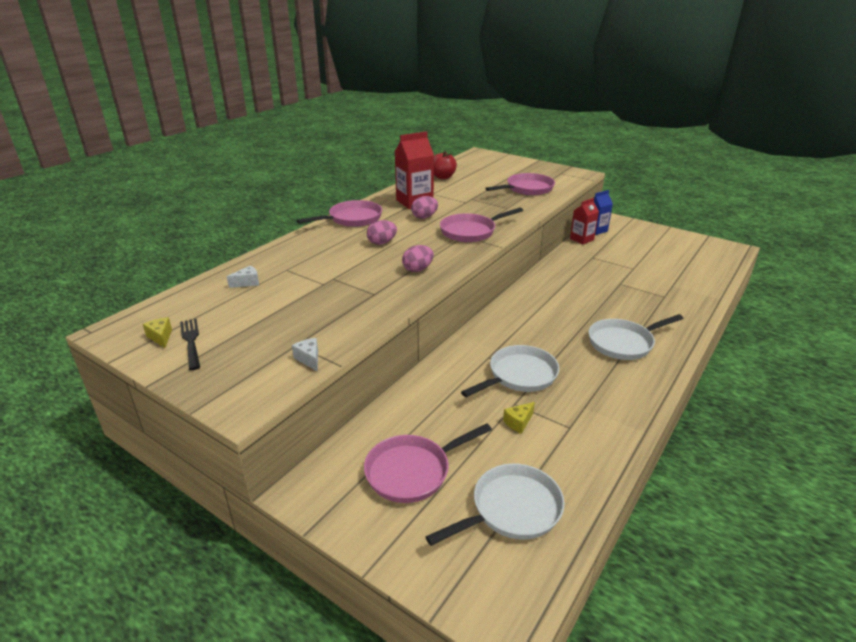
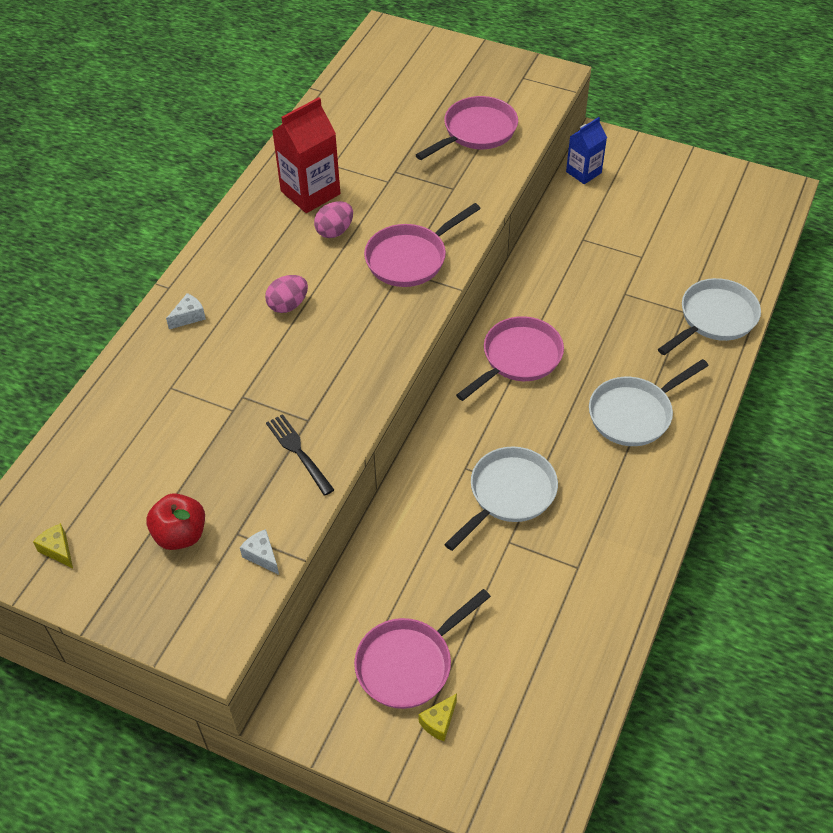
camera: 10 degrees left, 20 degrees up
black fork [180,319,200,370] -> black fork moved to [266,414,334,496]
white cheese [227,265,259,288] -> white cheese moved to [166,293,206,329]
pink pan [297,200,382,227] -> pink pan moved to [456,316,564,401]
pink egg [402,245,434,272] -> none
white pan [426,464,565,546] -> white pan moved to [658,278,761,355]
red apple [434,151,457,179] -> red apple moved to [146,493,205,550]
yellow cheese [503,402,535,434] -> yellow cheese moved to [418,693,457,741]
red carton [570,198,599,244] -> none

